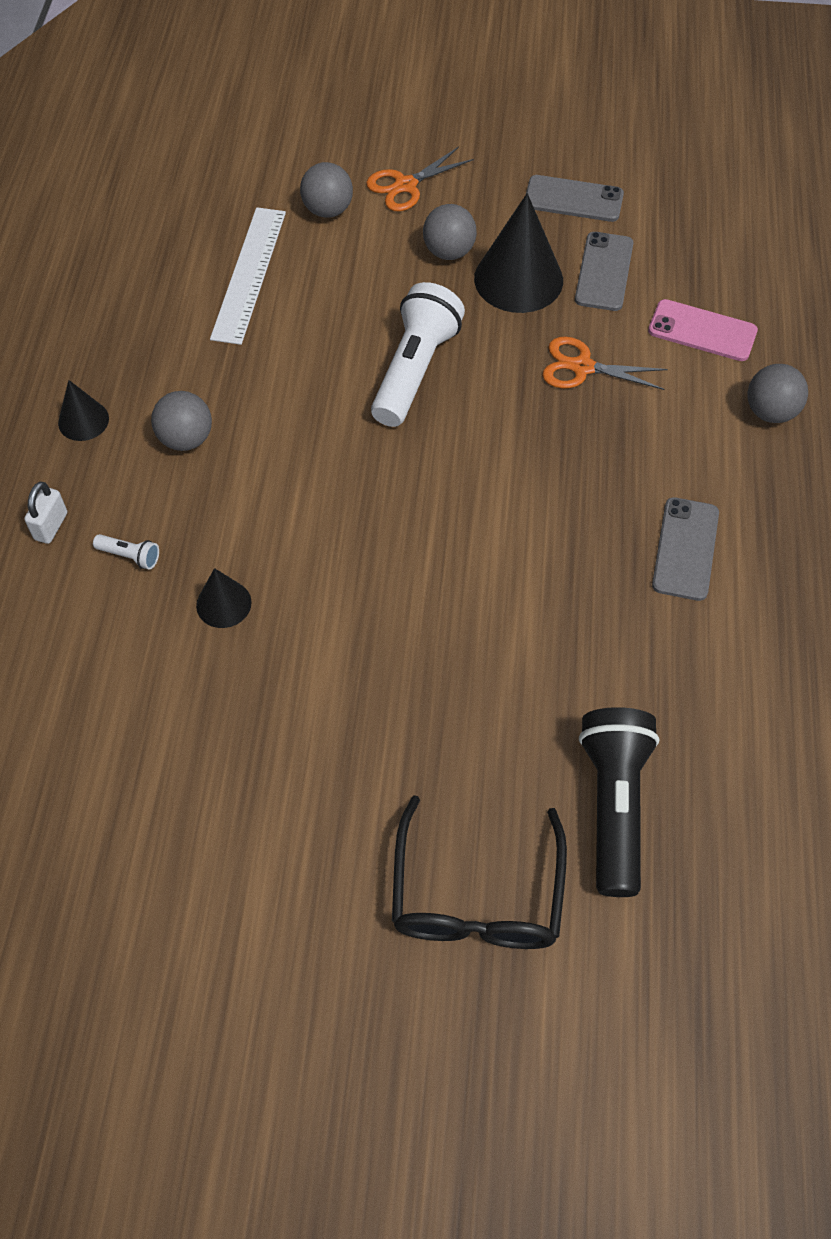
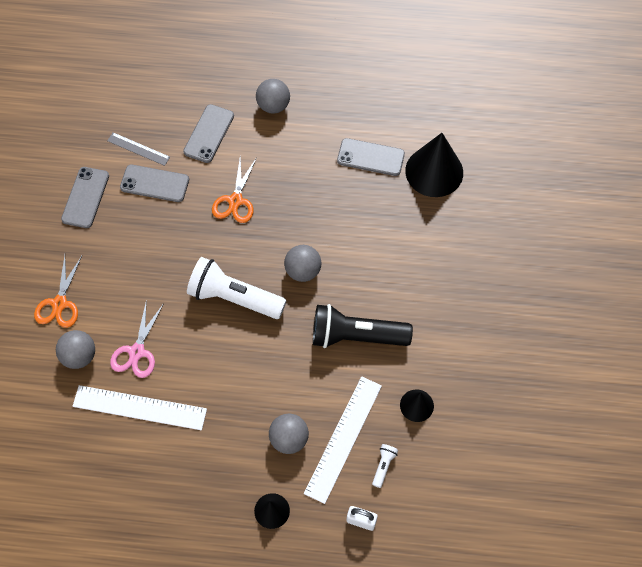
camera: 90 degrees left, 5 degrees up
orange scissors [366,147,474,211] -> orange scissors turned 45 degrees clockwise [34,256,82,328]
black glasses [392,795,567,949] -> none
grey ball [423,204,477,260] -> grey ball moved to [284,245,321,282]
black cone [474,193,563,313] -> black cone moved to [405,133,463,197]
black flashlight [579,707,660,897] -> black flashlight moved to [313,304,413,348]
pink phone [648,299,758,361] -> grey phone [183,104,234,163]
none -> grey ruler [107,132,170,166]
none -> pink scissors [110,300,164,378]
none -> white ruler [304,376,382,504]

